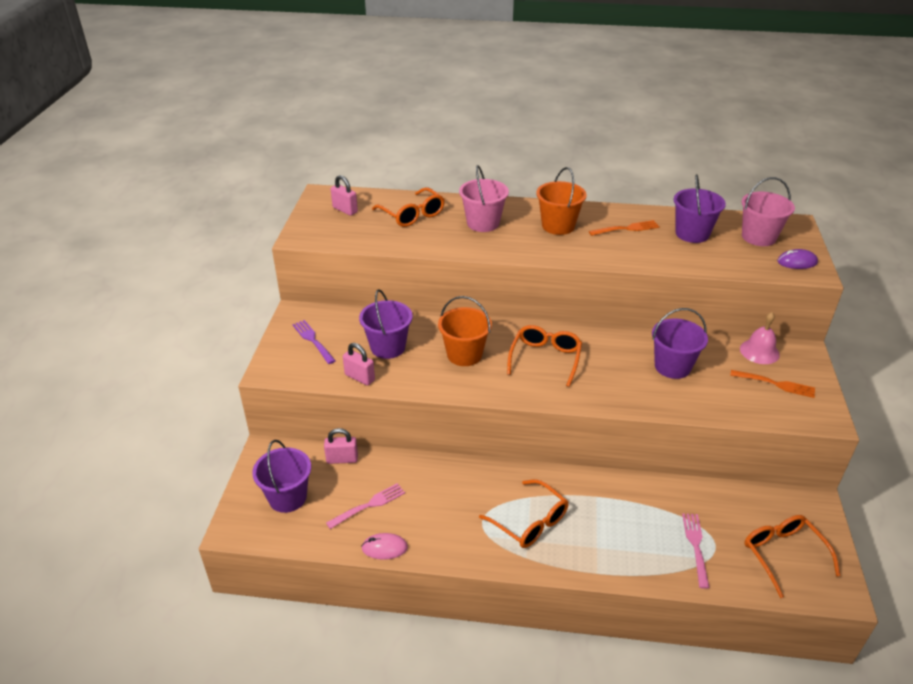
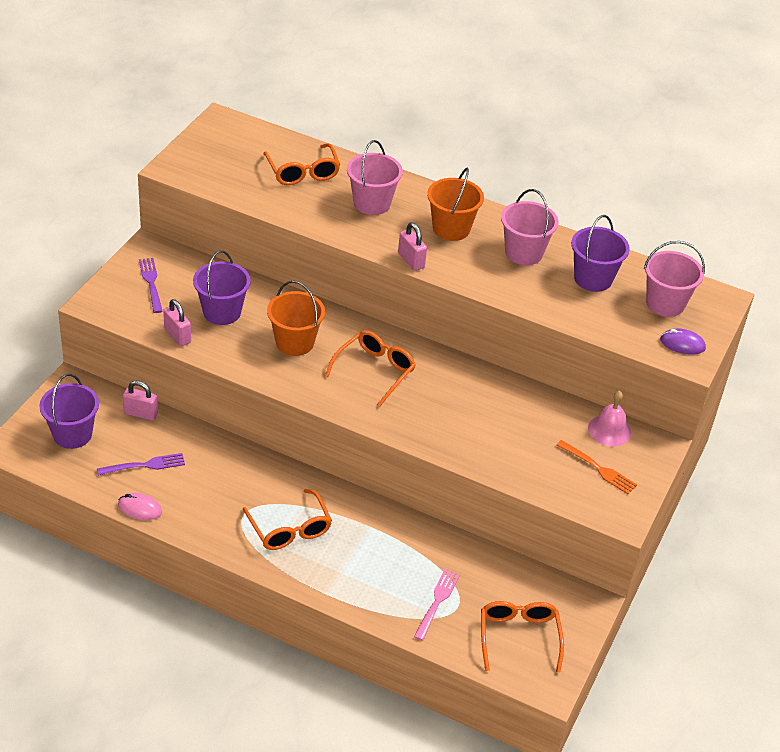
camera: 15 degrees right, 5 degrees up
pink fork [326,483,405,529] -> purple fork [97,453,185,476]
pink padlock [331,175,358,216] -> pink padlock moved to [398,222,427,271]
orange fork [589,220,660,236] -> pink bucket [501,189,558,265]
purple bucket [652,308,708,379] -> none

